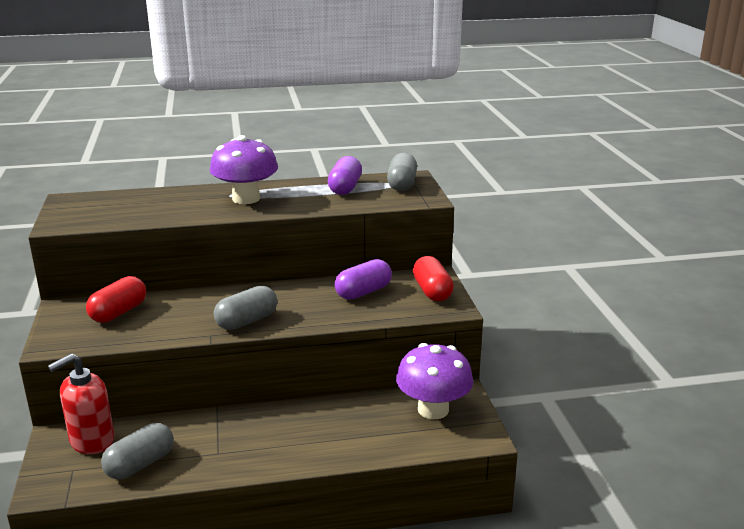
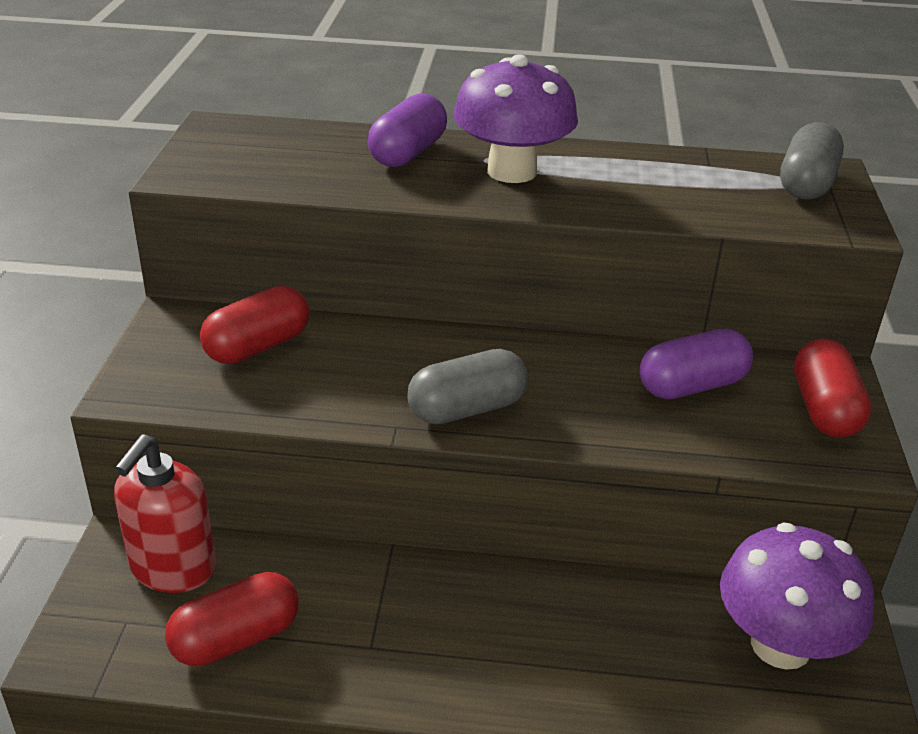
camera: 15 degrees right, 10 degrees up
red soap dispenser [48,353,114,454] -> red soap dispenser turned 45 degrees counterclockwise [114,435,216,593]
grey capsule [101,423,174,479] -> red capsule [165,572,299,666]
purple capsule [328,156,362,195] -> purple capsule moved to [368,93,447,167]

